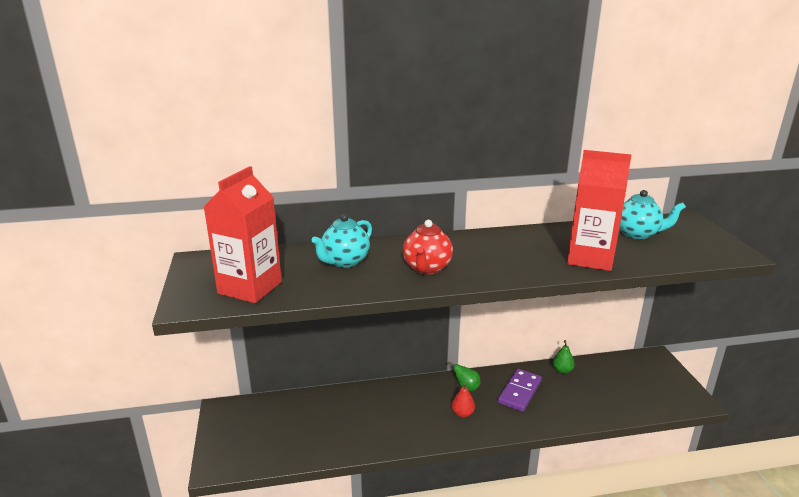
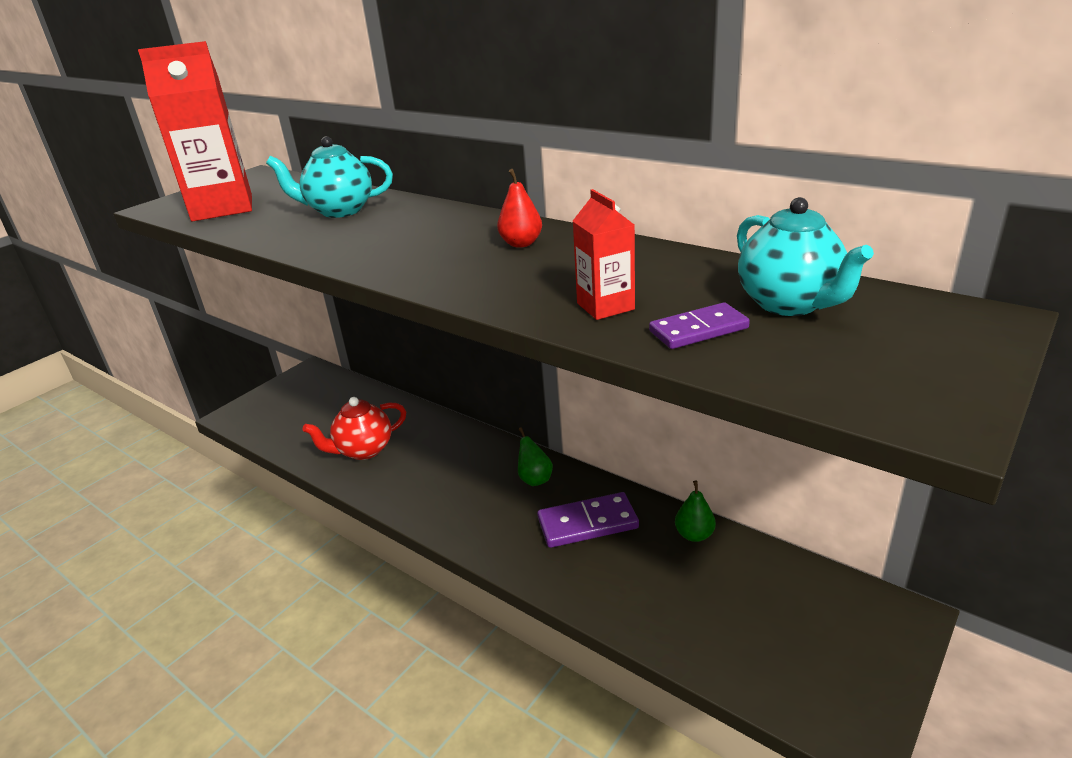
camera: 50 degrees right, 5 degrees up
red teapot [403,220,453,275] -> red teapot moved to [303,397,406,460]
red pear [452,383,475,417] -> red pear moved to [497,169,542,248]
red carton [567,150,631,271] -> red carton [573,189,635,320], size x0.50
none -> purple domino [649,302,750,349]

